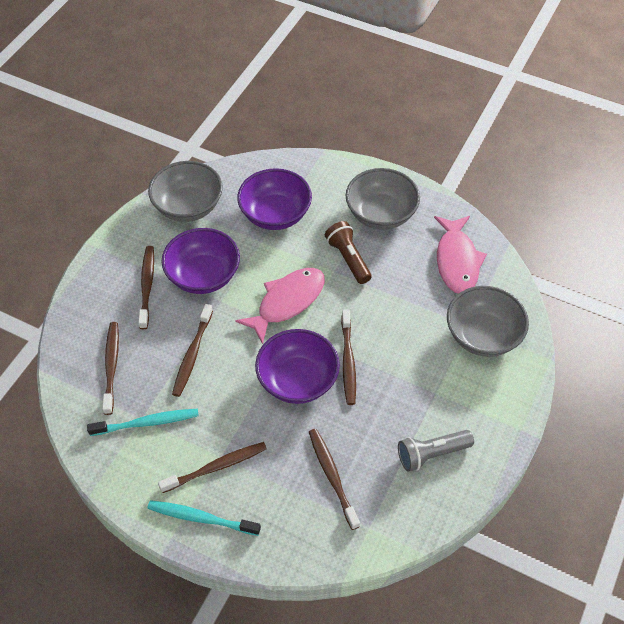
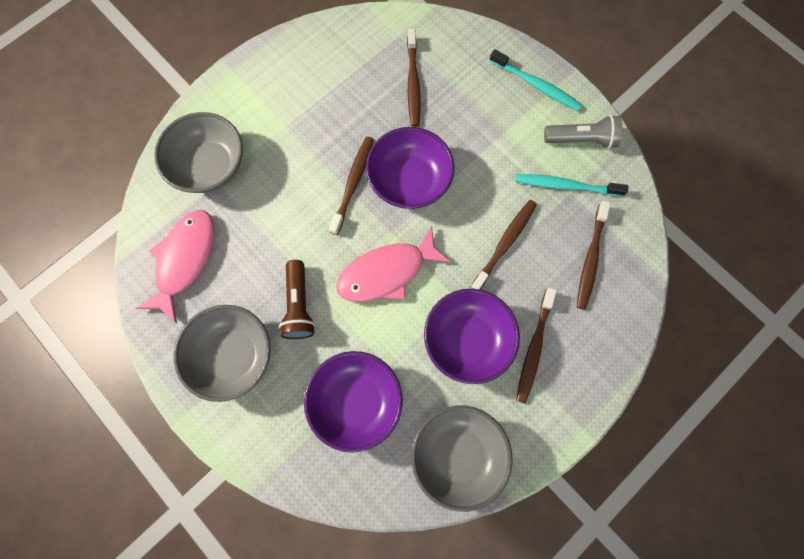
camera: 160 degrees left, 20 degrees up
brown toothbrush [158,442,267,493] -> none
grey flashlight [398,430,474,472] -> grey flashlight moved to [544,115,623,149]

